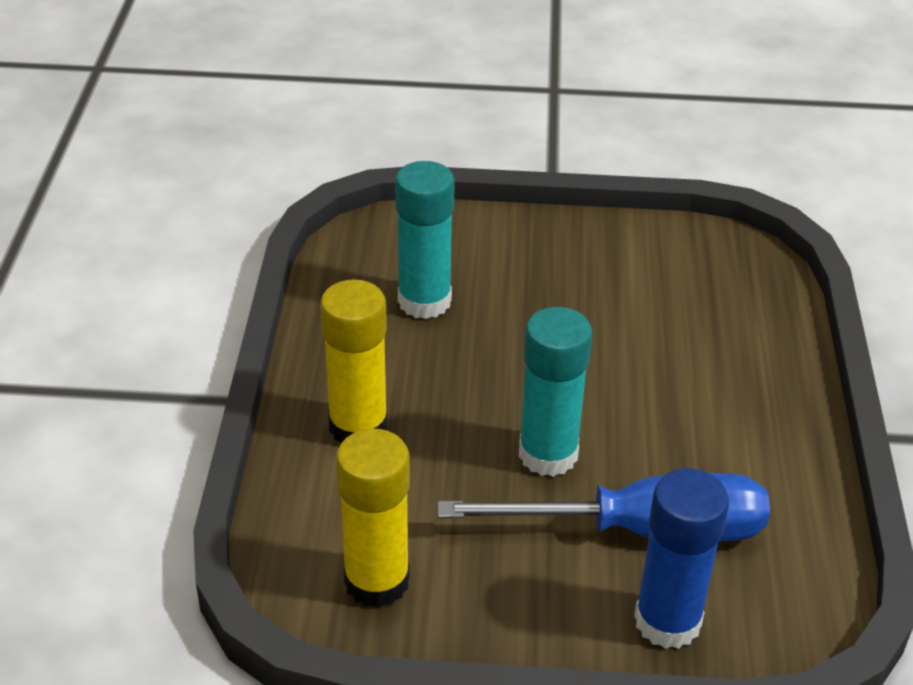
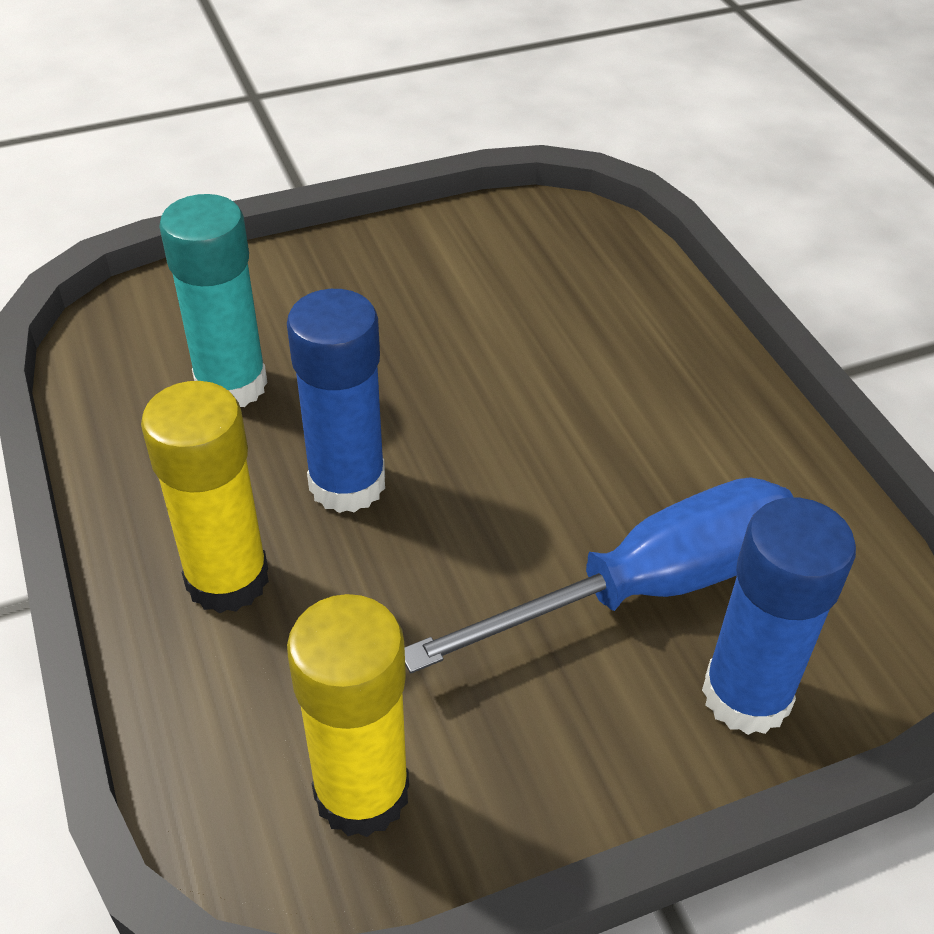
camera: 25 degrees left, 5 degrees up
turquoise glue stick [519,307,592,477] -> none
none -> blue glue stick [287,289,385,513]

